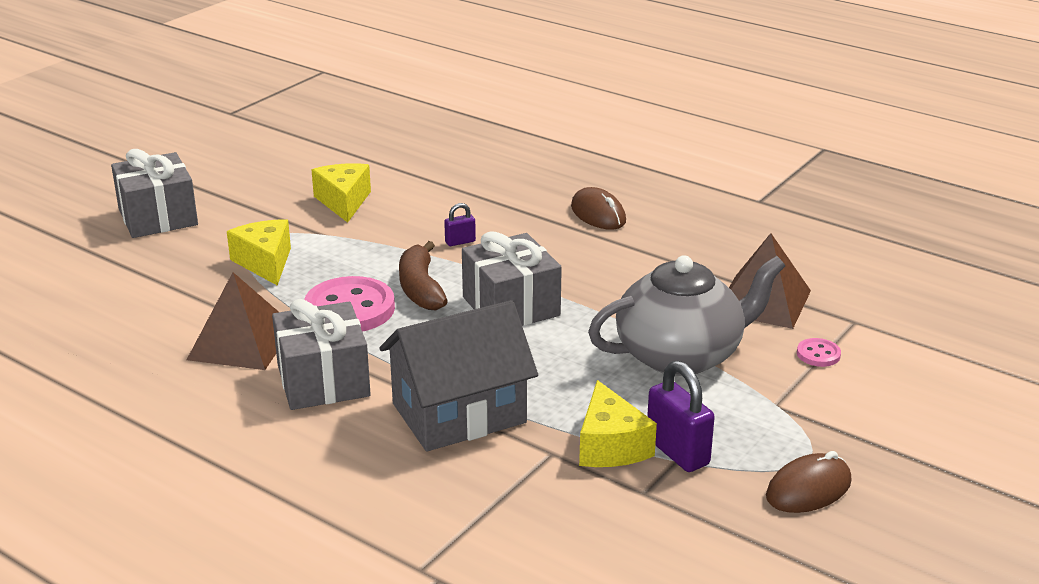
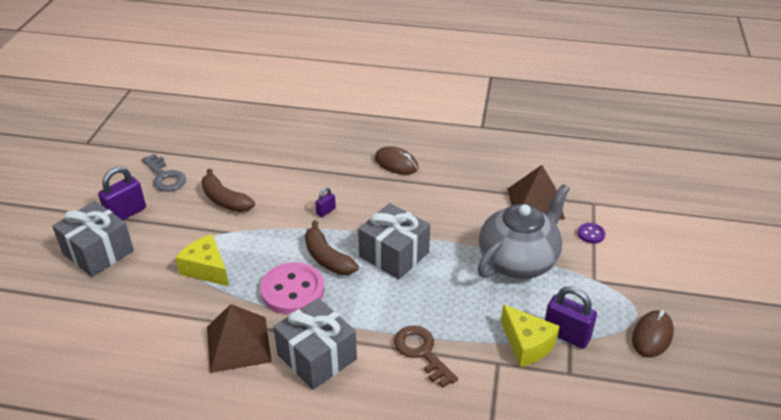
camera: 25 degrees left, 10 degrees up
yellow cheese [312,163,371,223] -> brown banana [201,169,255,212]
grey house [380,300,538,451] -> brown key [394,325,458,388]
pink button [797,338,841,367] -> purple button [578,223,605,244]
none -> purple padlock [98,166,146,220]
none -> grey key [142,154,186,192]

